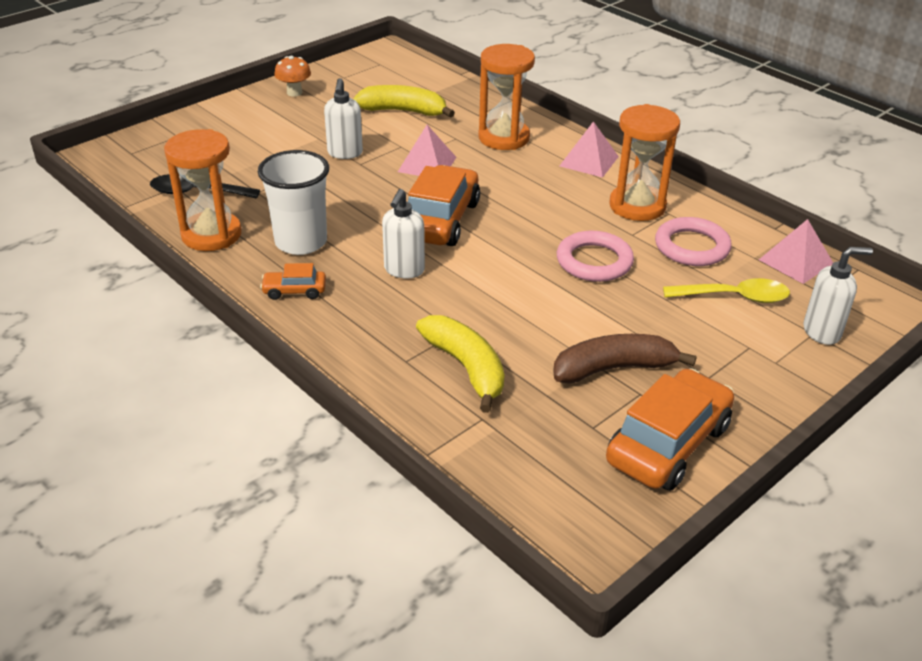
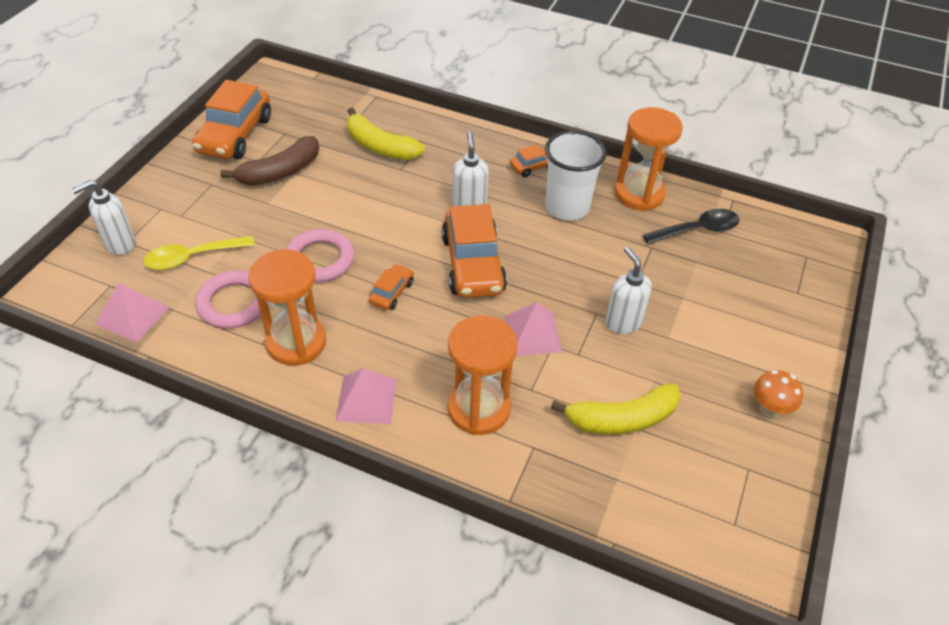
camera: 155 degrees right, 10 degrees up
none -> orange car [369,264,414,310]

